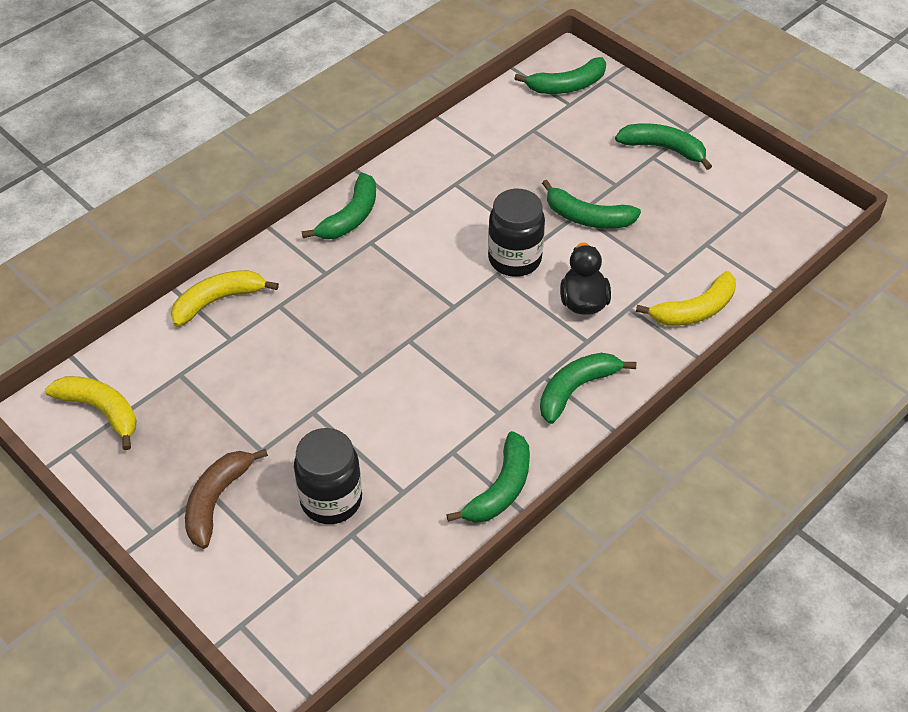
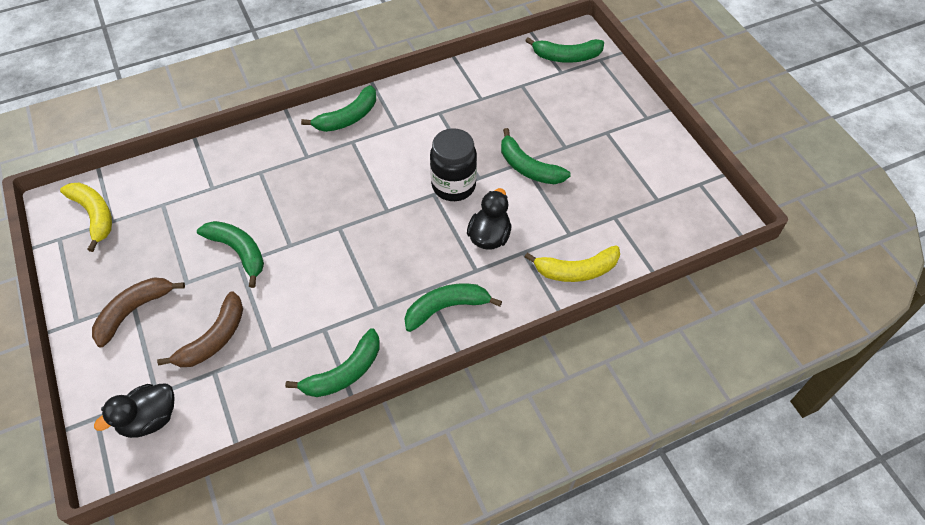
camera: 20 degrees right, 5 degrees up
yellow banana [171,270,279,327] -> none
black jar [294,428,362,524] -> brown banana [157,291,243,367]
green banana [615,123,712,170] -> green banana moved to [197,221,264,288]
none -> black duck [94,384,175,438]

